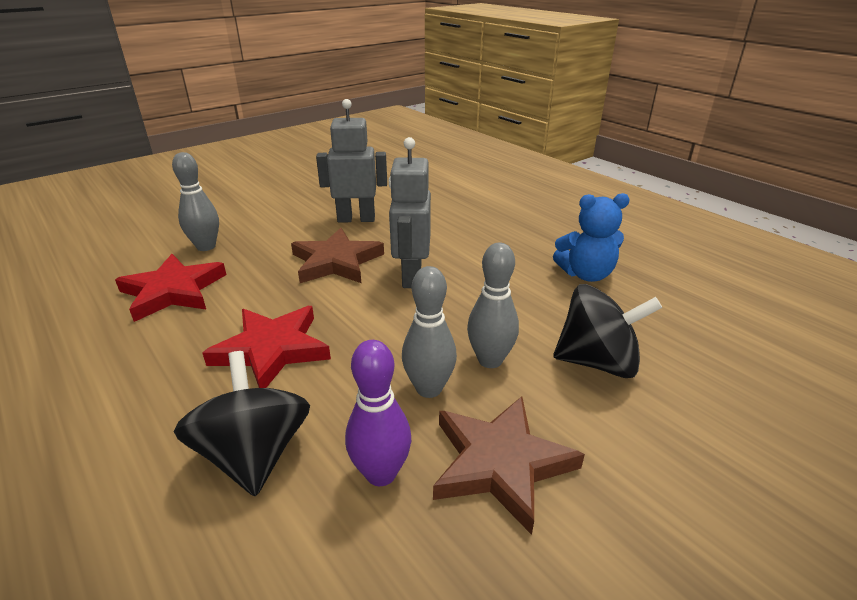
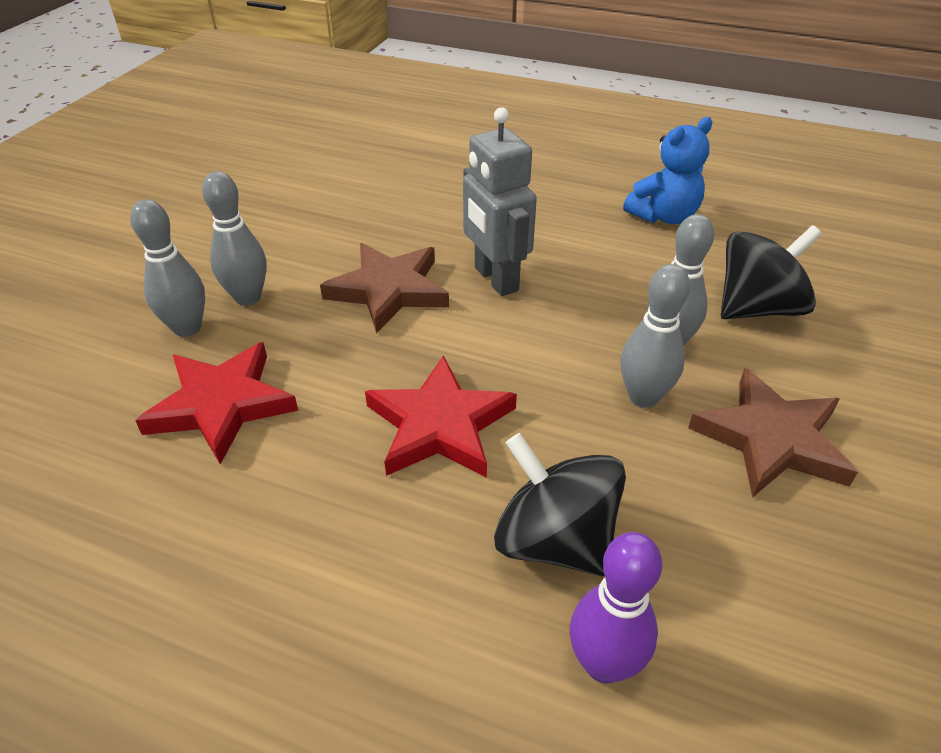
camera: 30 degrees left, 10 degrees up
grey robot [316,99,387,223] -> none
purple bowling pin [345,340,411,486] -> purple bowling pin moved to [570,532,662,683]
none -> grey bowling pin [202,171,267,306]

